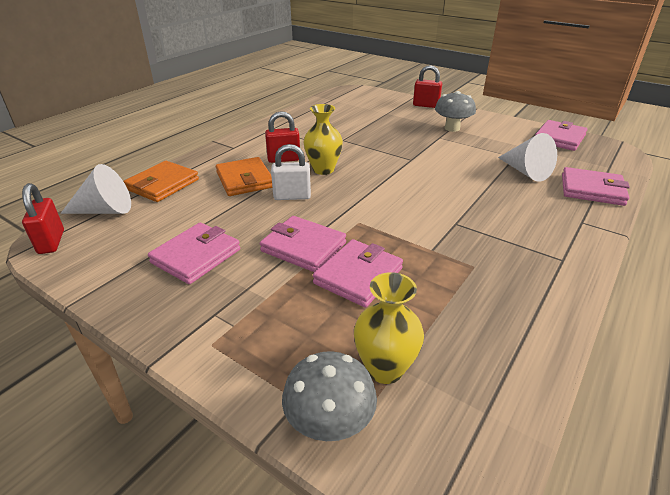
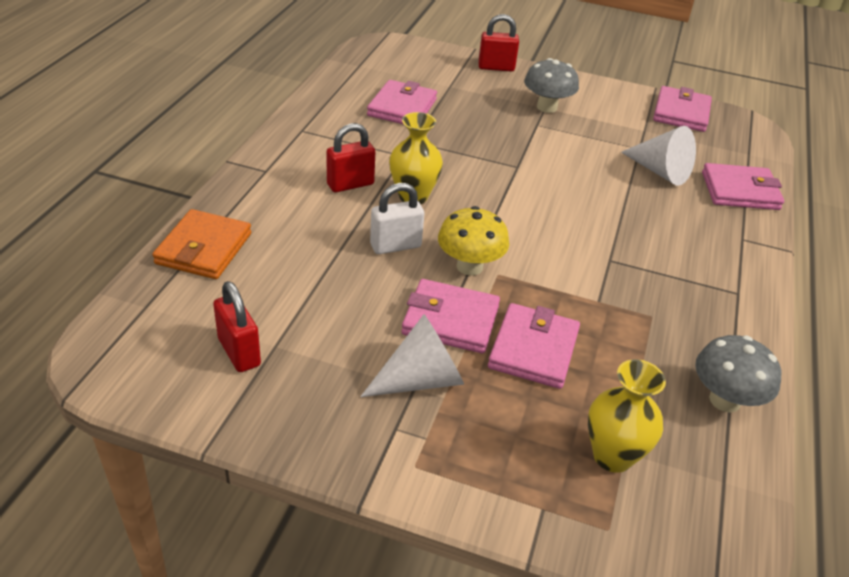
camera: 20 degrees left, 5 degrees up
red padlock [22,183,64,254] -> red padlock moved to [213,281,261,372]
white cone [60,164,131,214] -> white cone moved to [360,314,464,397]
pink wallet [148,223,240,284] -> pink wallet moved to [367,80,437,124]
orange wallet [216,157,272,196] -> none
grey mushroom [282,351,377,441] -> grey mushroom moved to [695,335,781,412]
none -> yellow mushroom [438,206,509,276]

